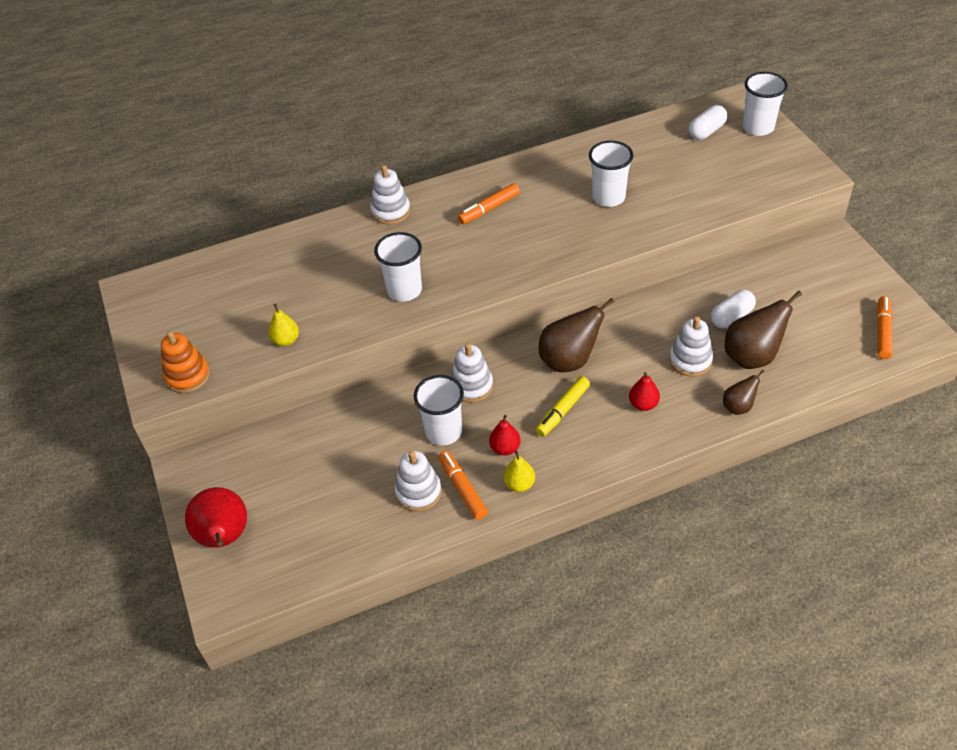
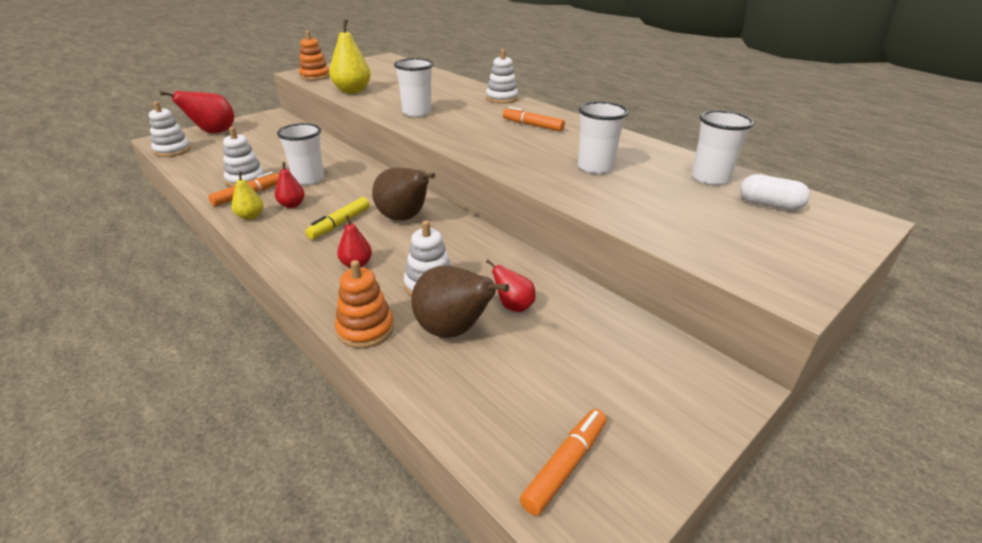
camera: 65 degrees right, 15 degrees down
yellow pear [268,304,299,346] -> yellow pear [329,19,371,94], size x1.82
white stacking toy [451,343,493,403] -> white stacking toy moved to [149,102,191,157]
yellow marker [536,376,590,437] -> yellow marker turned 75 degrees counterclockwise [305,197,370,239]
white capsule [711,290,756,329] -> red pear [486,259,536,312]
brown pear [723,370,765,415] -> orange stacking toy [335,260,394,348]
white cup [743,72,788,136] -> white cup moved to [692,110,754,185]
orange marker [877,296,892,359] -> orange marker turned 45 degrees counterclockwise [520,409,607,516]

